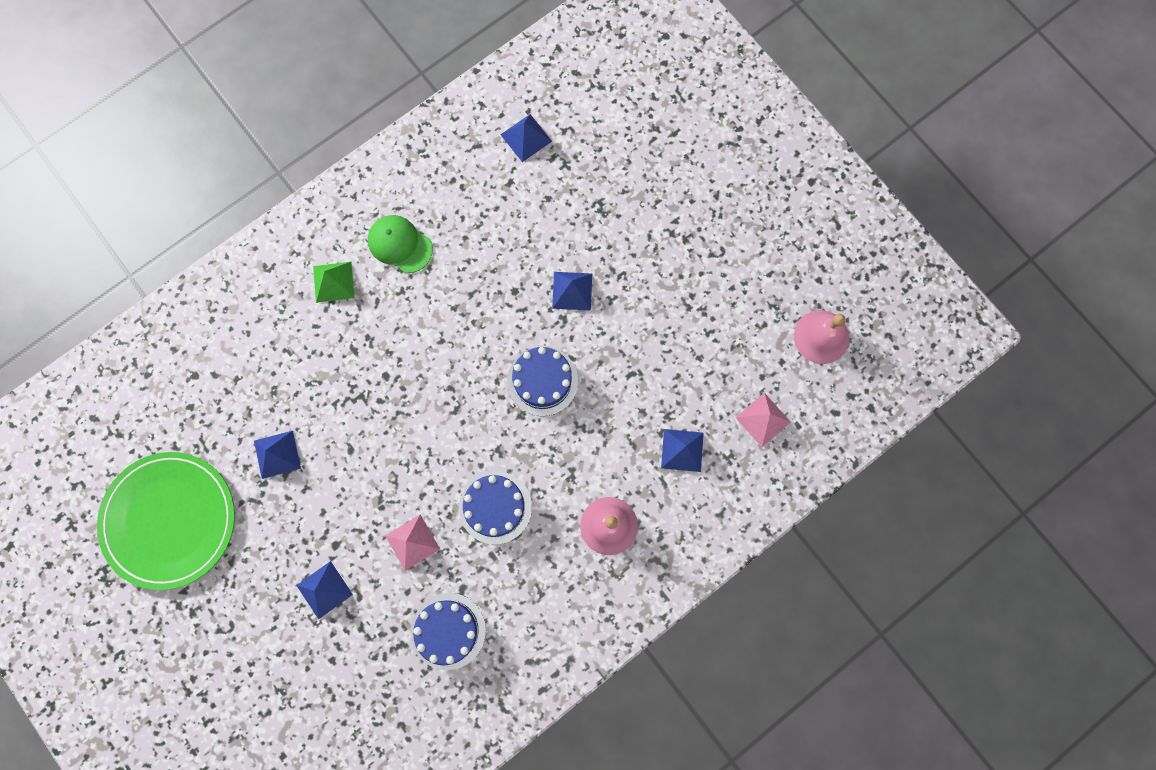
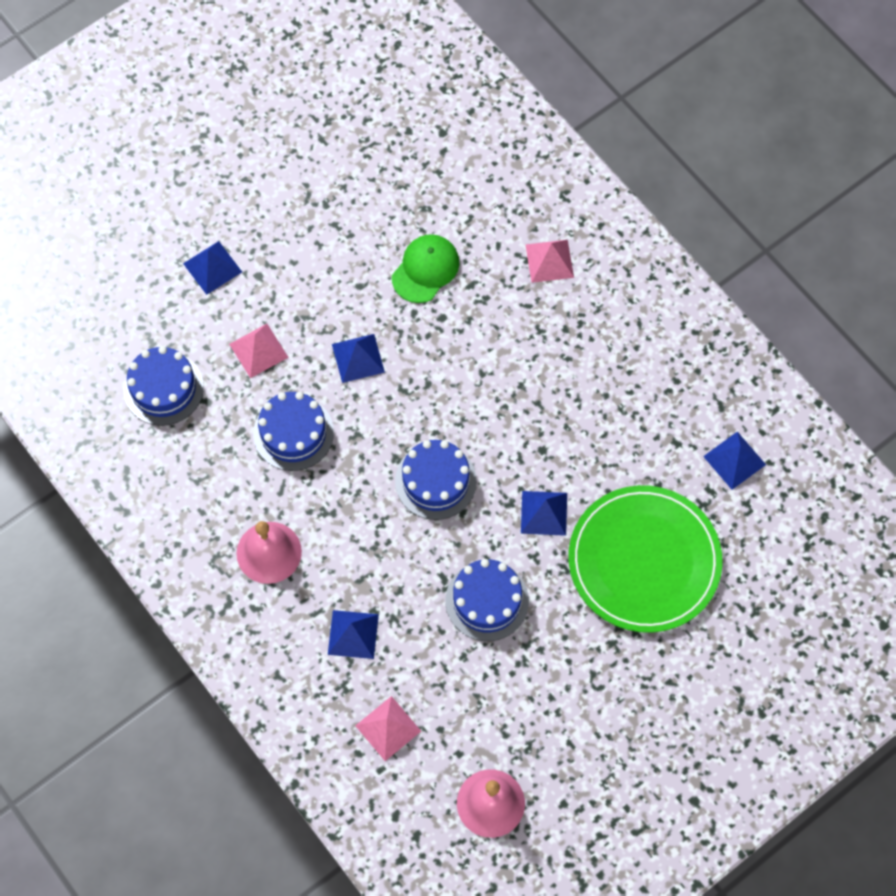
camera: 90 degrees right, 10 degrees down
green plate [97,452,235,590] -> green plate moved to [569,485,723,633]
blue pyramid [254,431,301,479] -> blue pyramid moved to [332,334,385,383]
green pyramid [313,262,354,303] -> pink pyramid [525,240,574,283]
green cap [368,215,433,273] -> green cap moved to [392,234,460,303]
none -> blue cake [445,559,529,641]

